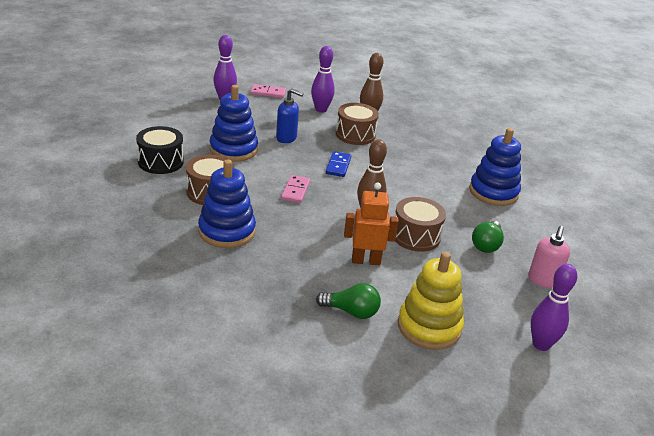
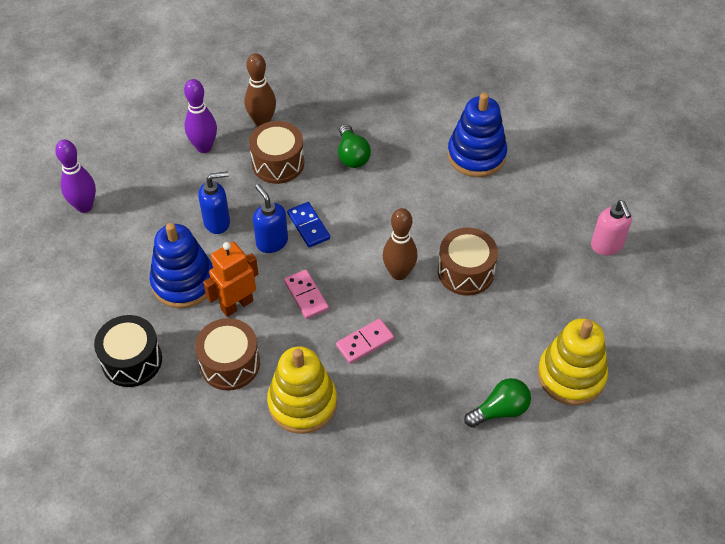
camera: 35 degrees left, 20 degrees up
blue stacking toy [198,159,256,248] -> yellow stacking toy [267,346,337,434]
pink domino [250,84,286,98] -> pink domino moved to [336,318,394,364]
orange robot [344,183,399,266] -> orange robot moved to [203,242,258,317]
green light bulb [472,221,504,253] -> green light bulb moved to [338,124,371,168]
purple bowling pin [531,264,577,351] -> none
none -> blue soap dispenser [253,184,288,253]

